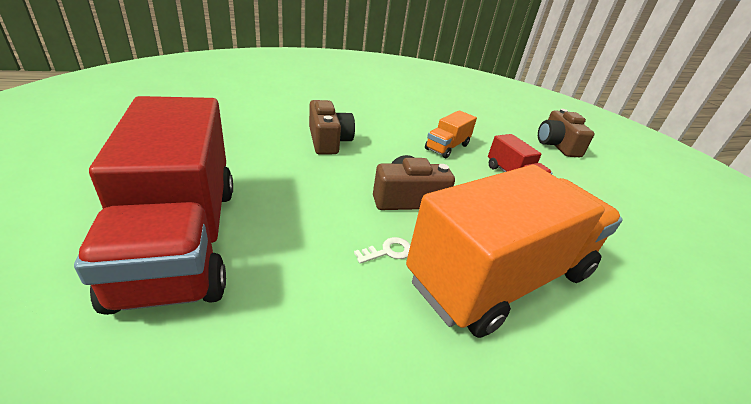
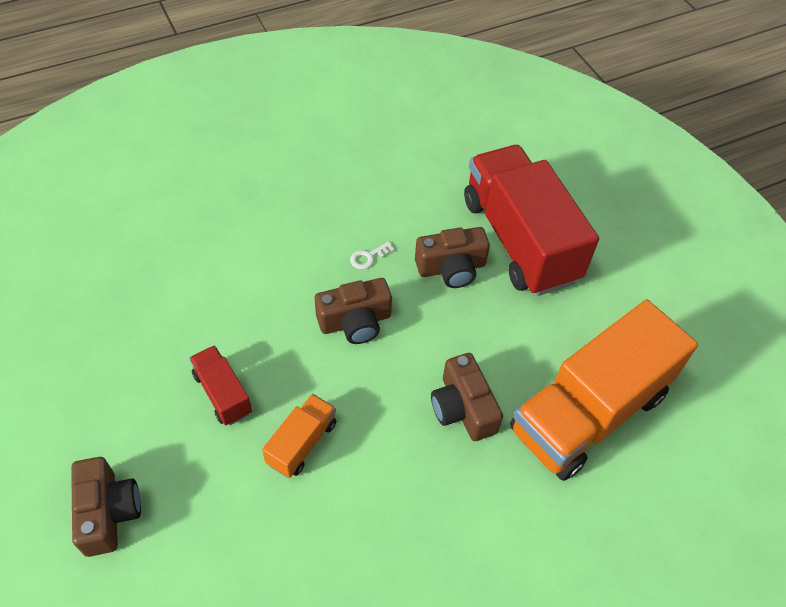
camera: 175 degrees right, 20 degrees up
orange truck [406,165,623,338] -> orange truck moved to [510,300,698,481]
none -> brown camera [415,227,490,288]

